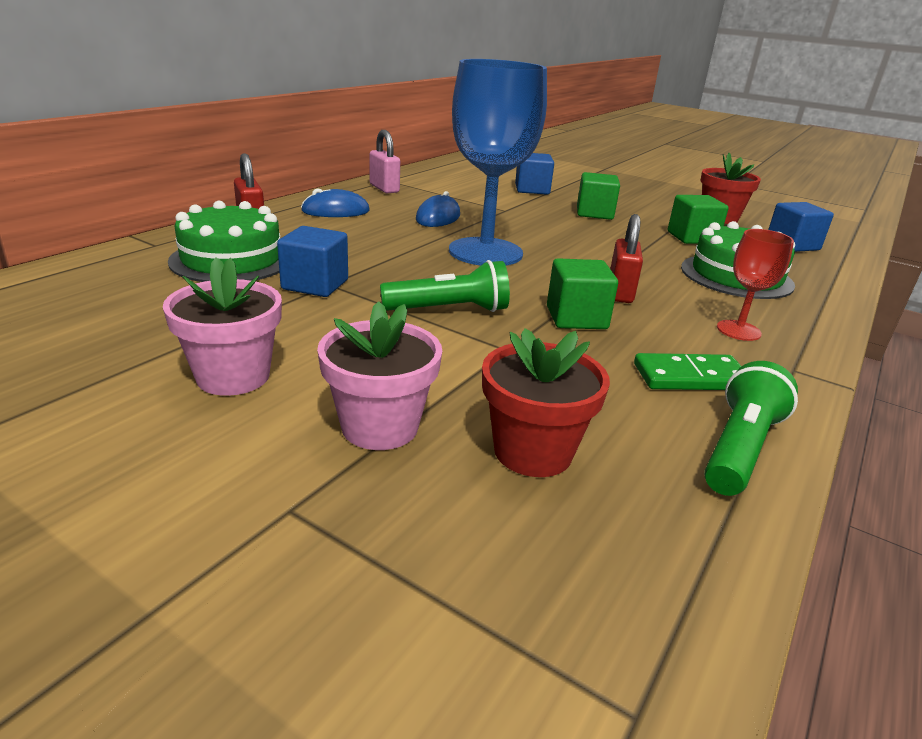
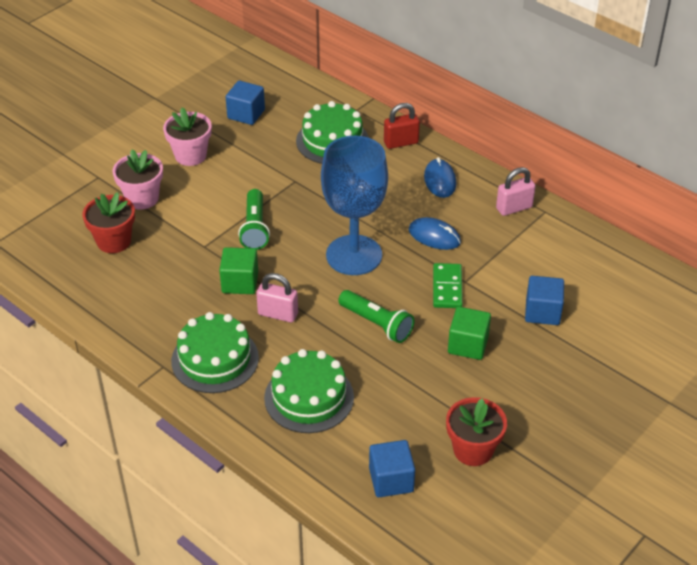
camera: 100 degrees right, 15 degrees up
blue cube [277,226,348,297] -> blue cube moved to [226,81,265,125]
red padlock [610,214,643,303] -> pink padlock [256,273,298,323]
green domino [634,353,742,390] -> green domino moved to [433,263,463,308]
green cube [668,195,729,244] -> none
green flashlight [704,361,798,496] -> green flashlight moved to [338,290,414,343]
red goblet [717,229,794,341] -> green cake [171,312,259,393]

